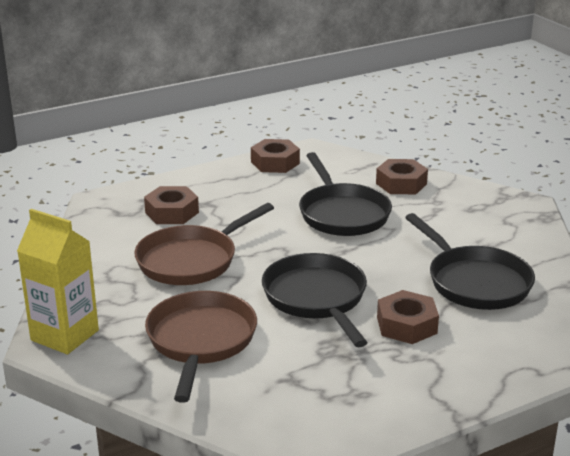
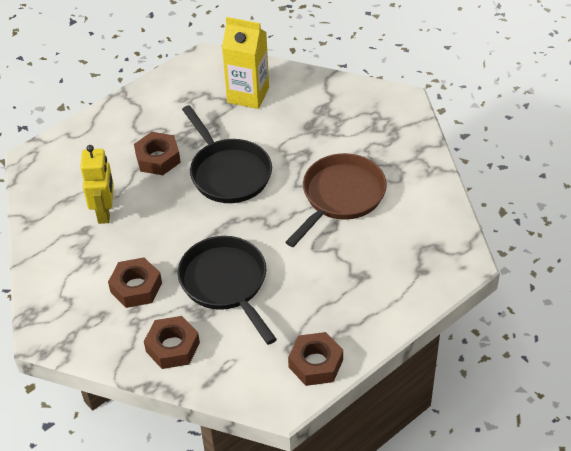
camera: 170 degrees right, 20 degrees up
yellow carton [17,209,99,354] -> yellow carton moved to [222,17,269,109]
brown nut [144,186,199,224] -> brown nut moved to [108,258,162,308]
brown pan [145,291,257,403] -> none
black pan [405,213,535,310] -> yellow robot [80,145,114,224]

